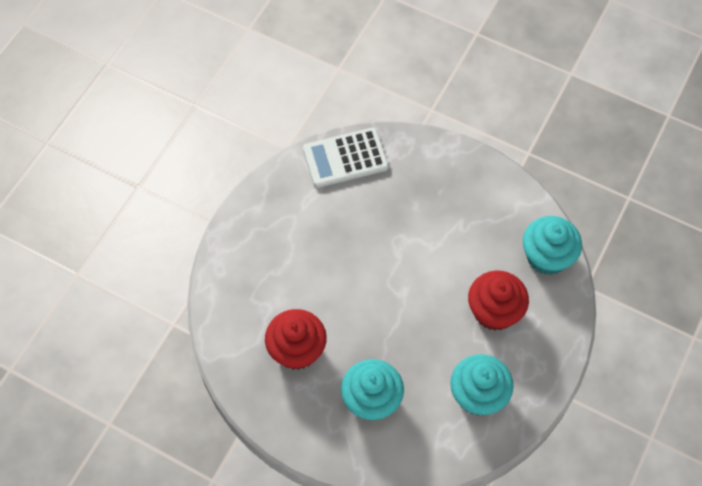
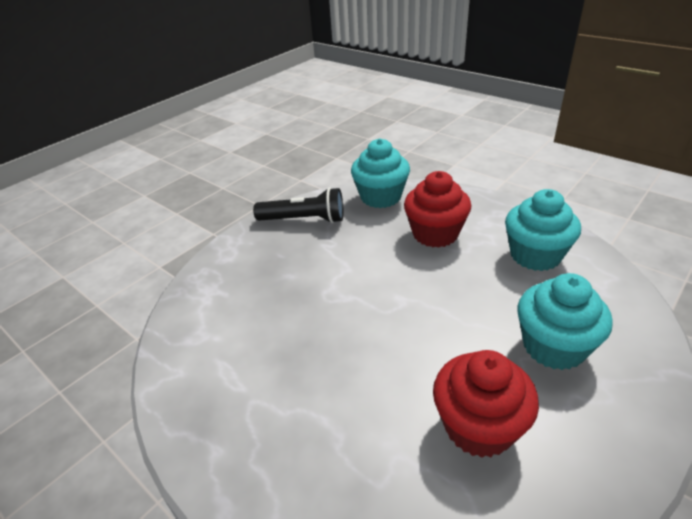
camera: 75 degrees left, 25 degrees down
white calculator [303,128,389,188] -> none
none -> black flashlight [253,187,343,223]

